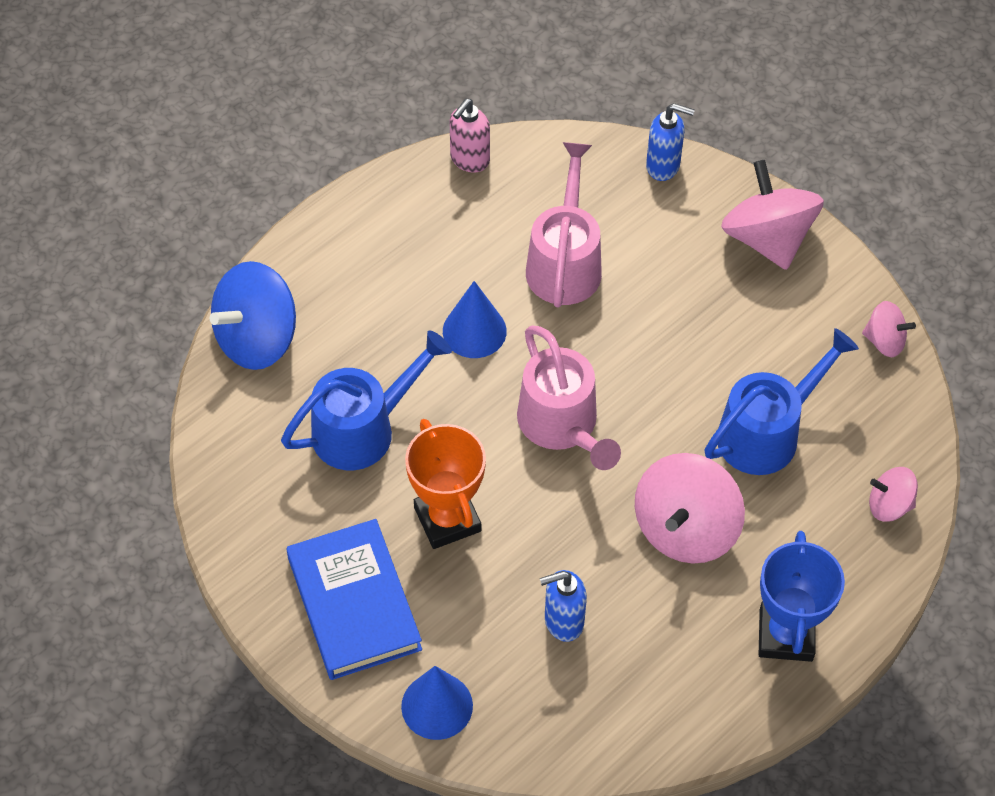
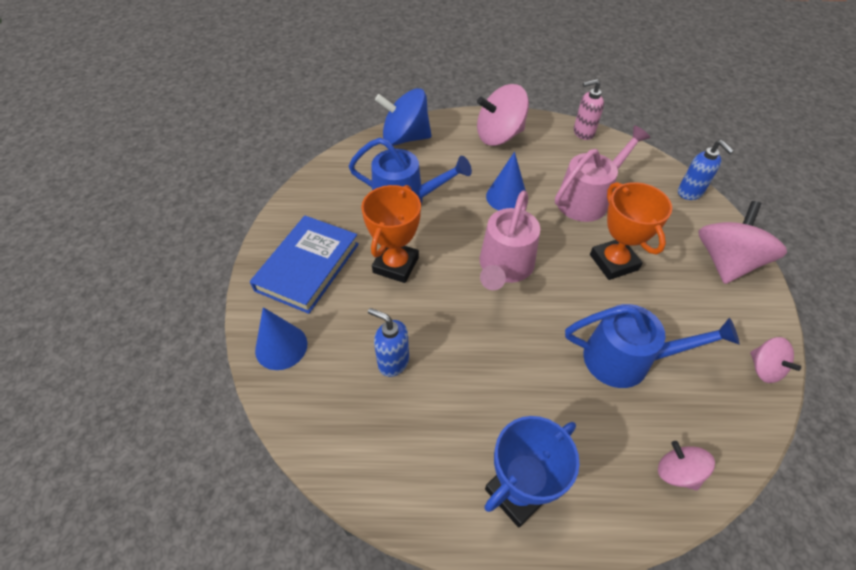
camera: 45 degrees right, 5 degrees down
pink spinning top [635,453,745,563] -> pink spinning top moved to [477,84,529,146]
none -> orange trophy [590,182,672,280]

